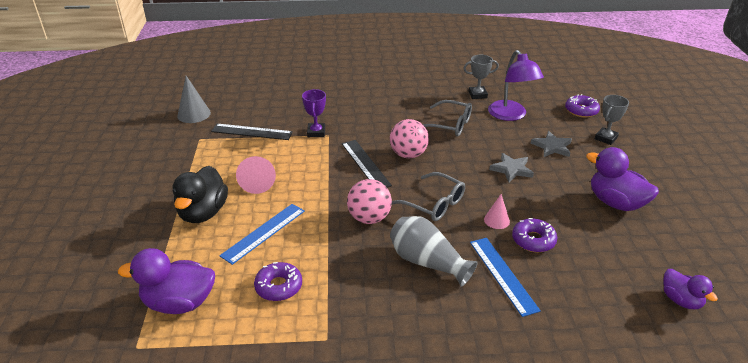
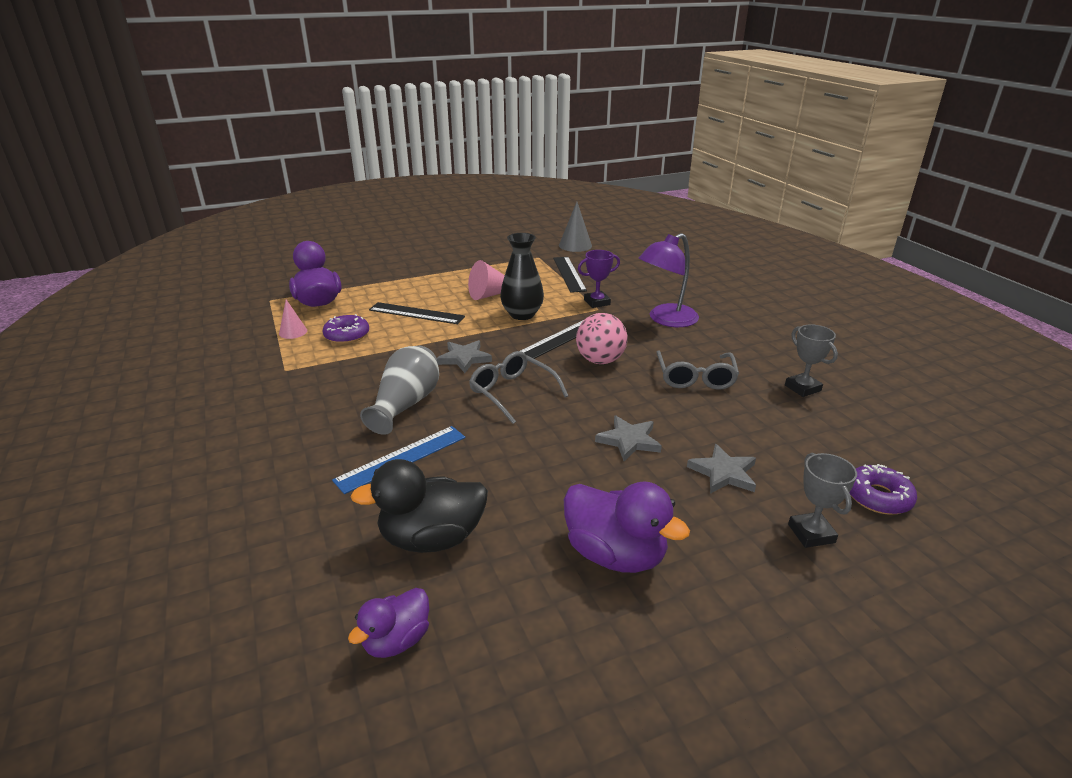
camera: 70 degrees right, 5 degrees down
black duck [173,166,228,223] -> black duck moved to [350,459,488,553]
blue ruler [219,204,305,265] -> black ruler [369,302,465,324]
pink ball [347,179,392,224] -> grey star [437,340,492,373]
grey glasses [392,172,465,221] -> grey glasses turned 120 degrees clockwise [469,351,568,424]
pink cone [484,194,510,229] -> pink cone moved to [279,299,307,339]
purple lamp [488,50,544,121] -> purple lamp moved to [639,233,699,327]
purple donut [512,218,558,252] -> none
purple duck [586,147,659,211] -> purple duck turned 105 degrees clockwise [564,481,690,573]
grey trophy [595,95,629,145] -> grey trophy turned 60 degrees clockwise [788,453,857,548]
none -> black vase [500,233,544,320]

